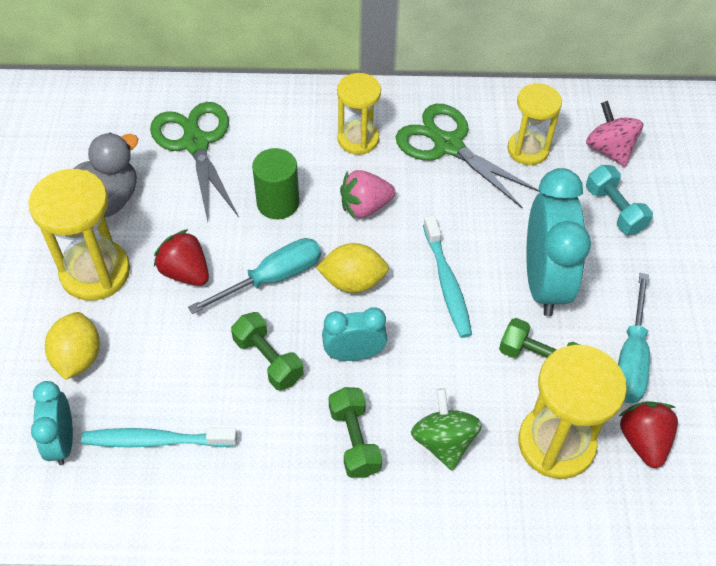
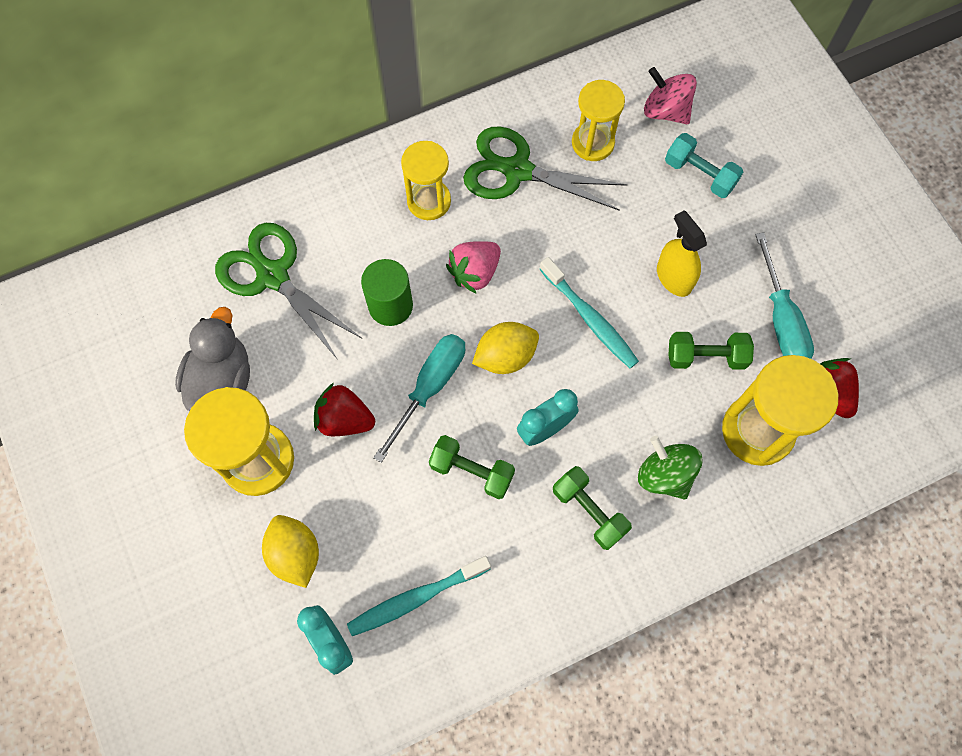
camera: 25 degrees left, 15 degrees up
turquoise clock [526,168,591,316] -> yellow spray bottle [657,210,707,297]

